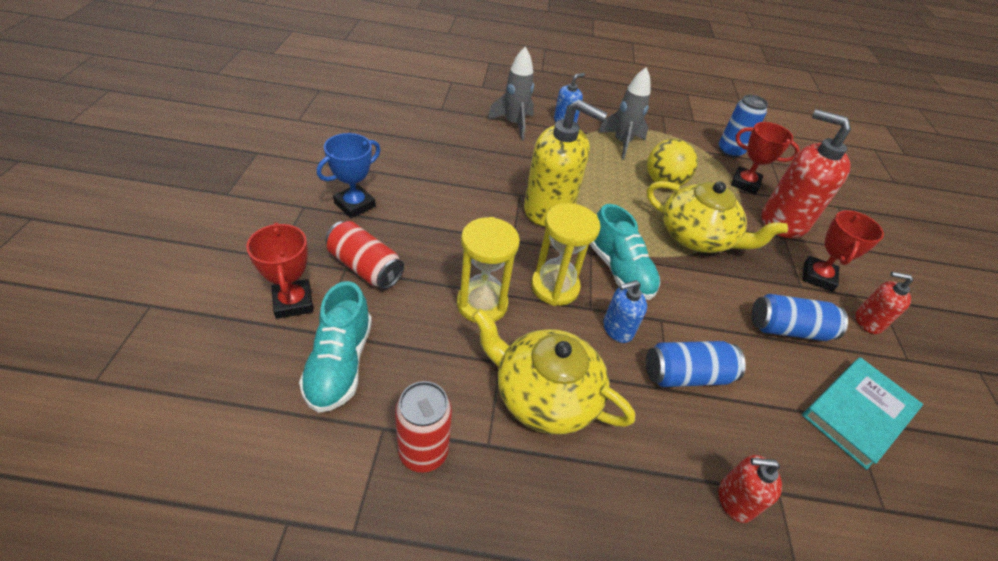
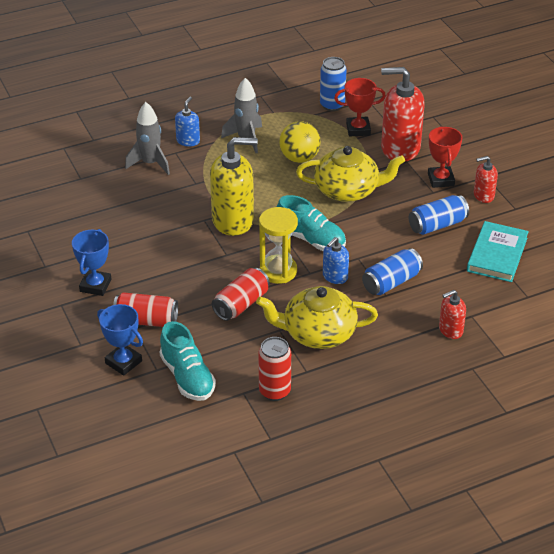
camera: 25 degrees left, 5 degrees down
red trophy [246,223,313,319] -> blue trophy [97,304,143,376]
yellow hourglass [457,217,520,323] -> red can [212,268,270,321]

